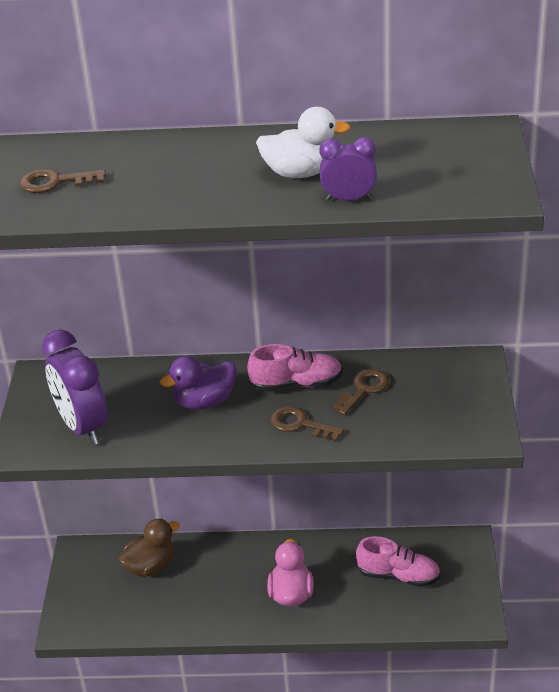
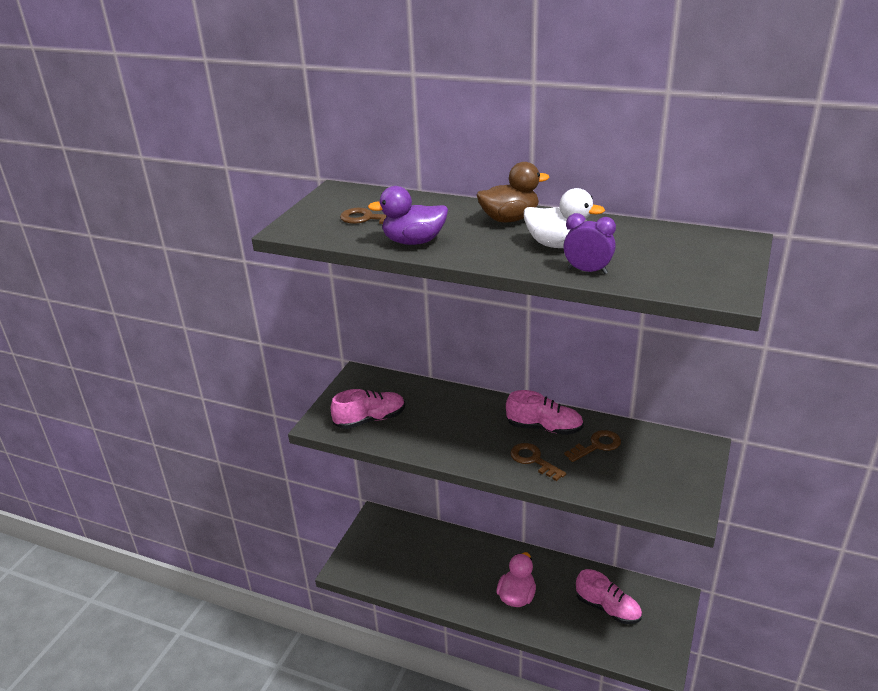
camera: 20 degrees right, 5 degrees down
purple clock [42,329,108,445] -> pink shoe [331,389,405,429]
brown duck [119,518,180,577] -> brown duck moved to [477,162,549,222]
purple duck [160,356,237,410] -> purple duck moved to [368,186,448,245]

